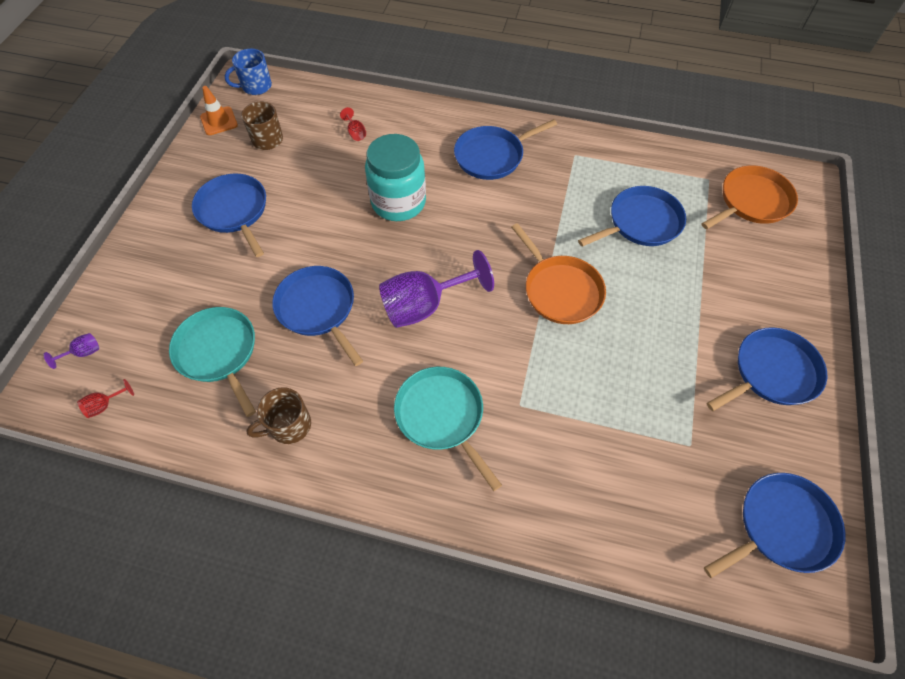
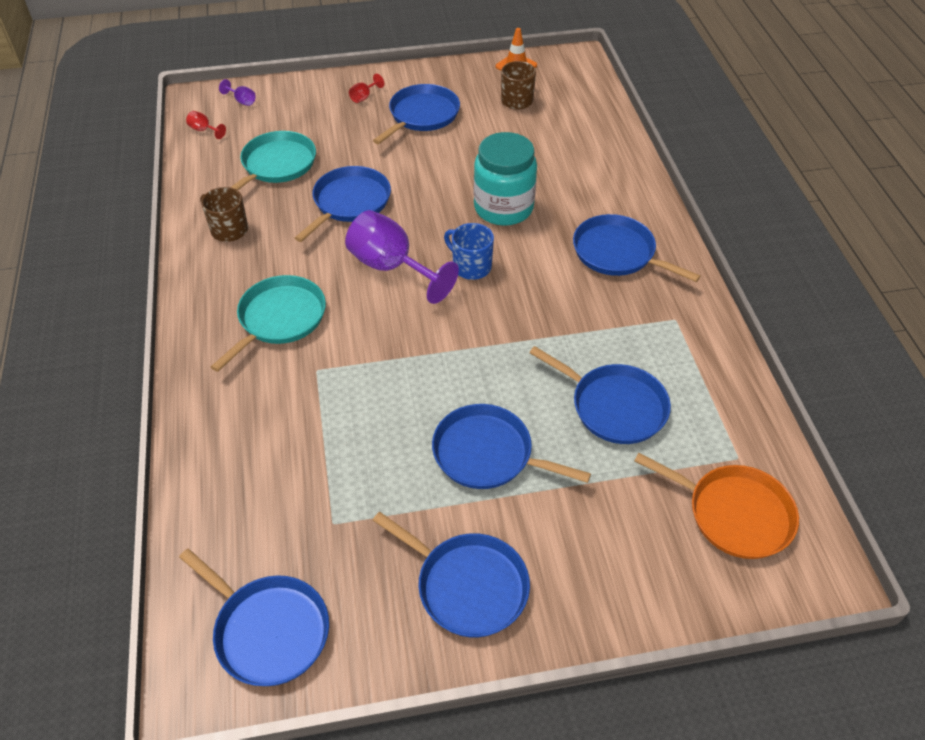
camera: 65 degrees right, 10 degrees down
blue mug [225,49,272,95] -> blue mug moved to [444,223,494,280]
red goblet [340,107,366,141] -> red goblet moved to [349,74,384,103]
orange pan [511,223,606,324] -> none
none -> blue pan [432,404,591,489]

